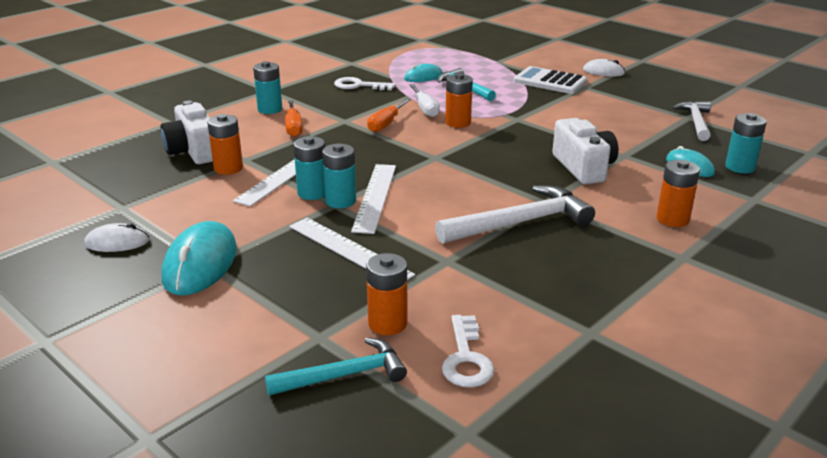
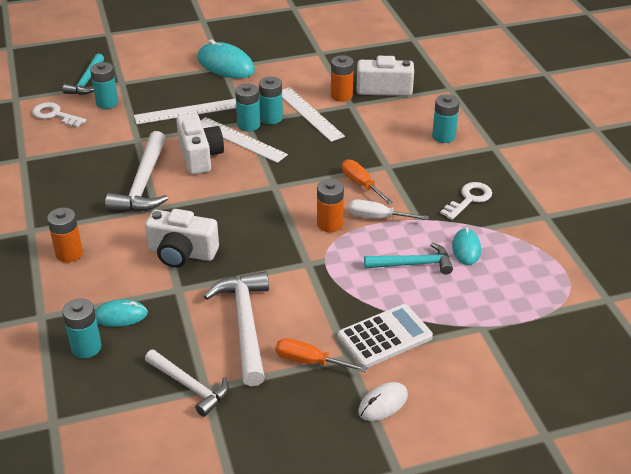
camera: 120 degrees right, 10 degrees up
white mouse [84,223,150,252] -> none
orange screwdriver [285,100,303,137] -> orange screwdriver moved to [276,338,368,372]
orange battery [366,253,408,335] -> turquoise battery [90,62,118,109]
none -> white camera [176,113,224,175]
none -> white hammer [204,271,269,386]

